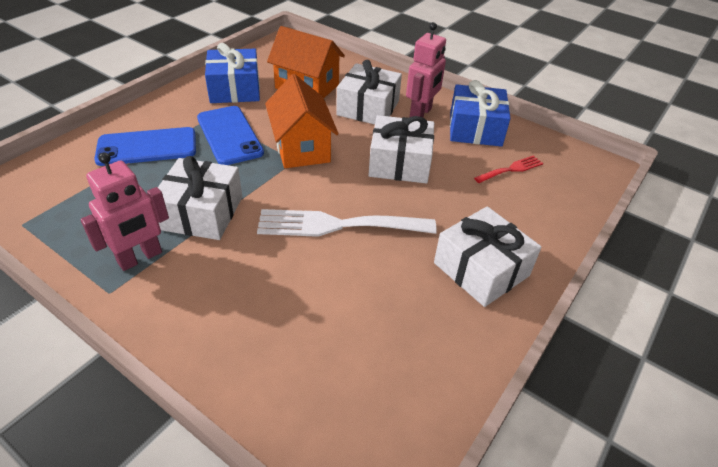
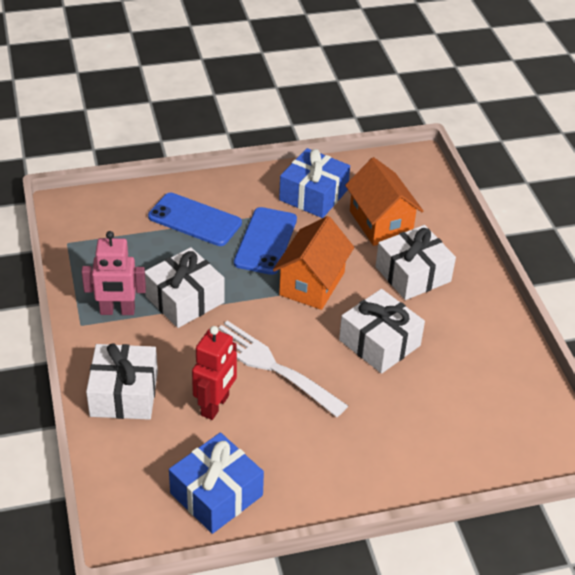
camera: 40 degrees right, 0 degrees up
pink robot [406,22,446,117] -> none
white gift [434,206,542,307] -> white gift moved to [86,343,158,420]
blue gift [450,80,511,147] -> blue gift moved to [169,433,264,534]
red fork [474,155,543,183] -> none
none -> red robot [192,326,237,420]

